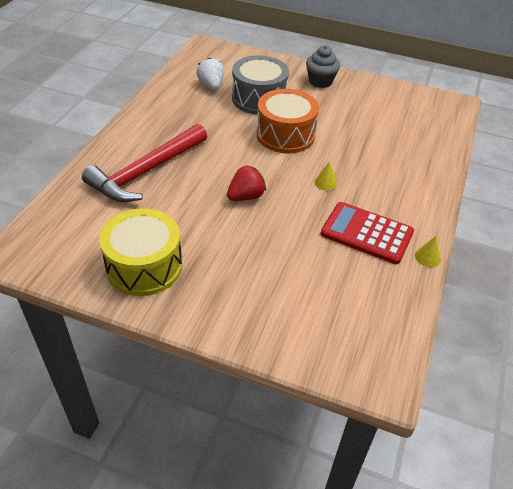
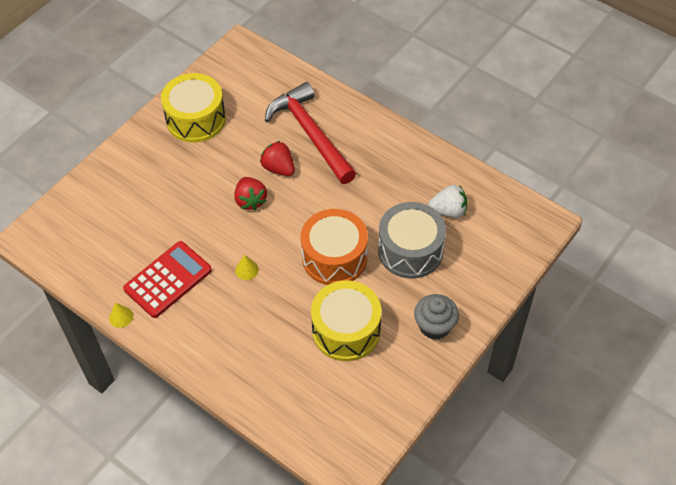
camera: 110 degrees right, 10 degrees up
none -> red strawberry [260,141,295,176]
none -> yellow drum [311,280,381,361]

